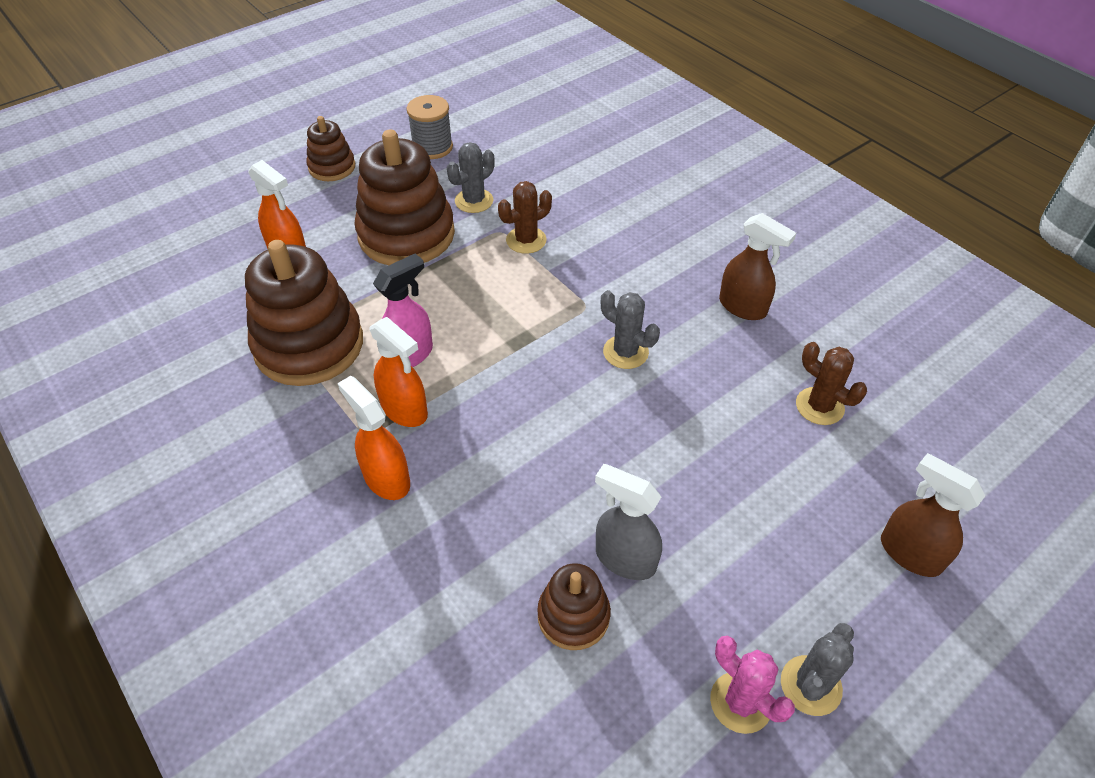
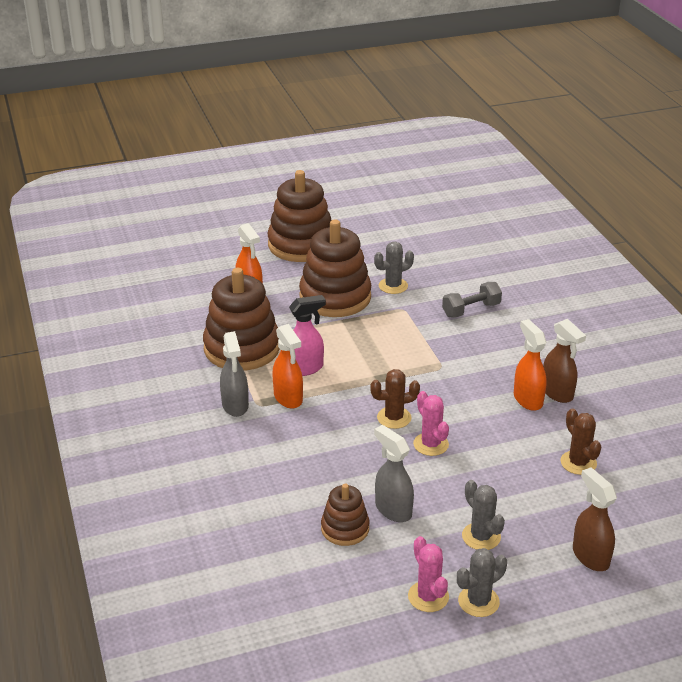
camera: 20 degrees right, 15 degrees down
brown stacking toy [306,116,355,181] -> brown stacking toy [268,170,331,262], size x1.91
orange spray bottle [338,376,410,500] -> orange spray bottle moved to [514,319,547,411]
grey spool [406,95,453,159] -> none
brown cactus [498,181,552,254] -> brown cactus moved to [370,369,420,429]
grey cactus [601,290,660,369] -> grey cactus moved to [462,480,505,550]
none -> grey spray bottle [220,331,249,417]
none -> pink cactus [413,391,449,456]
none -> grey dumbbell [442,282,502,318]

